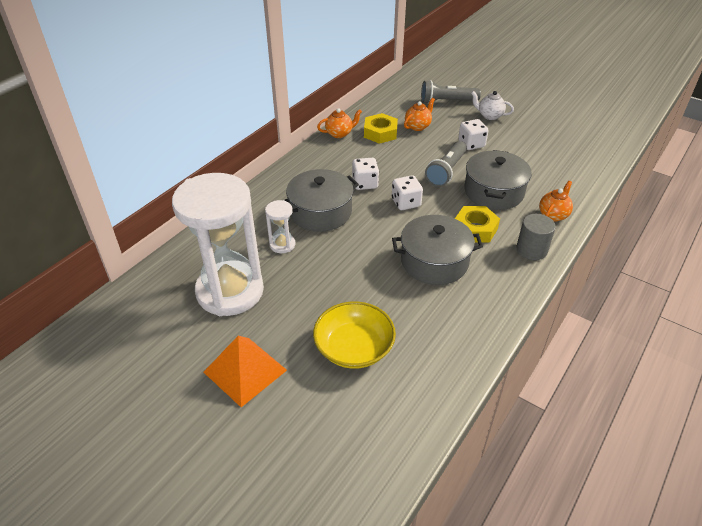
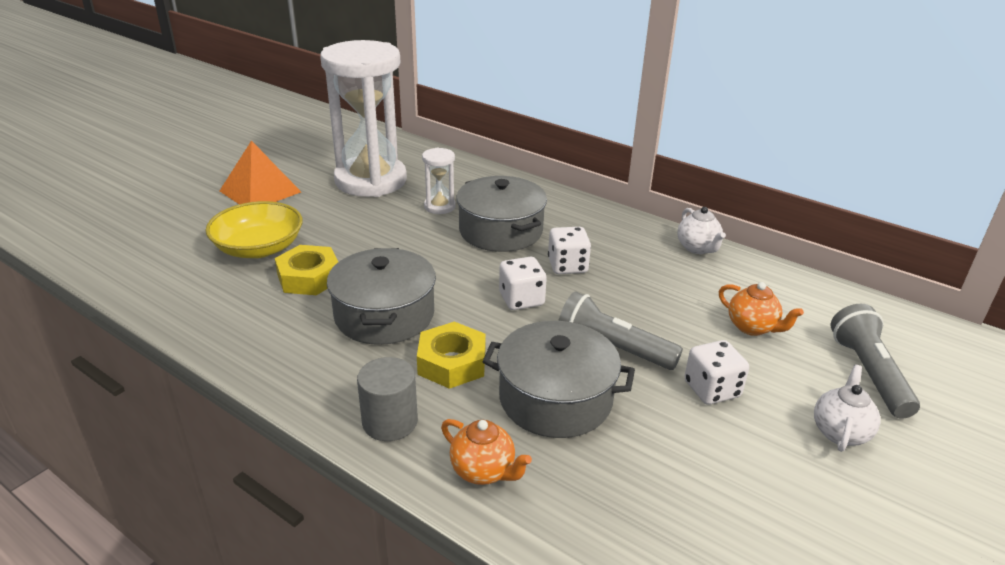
camera: 90 degrees right, 10 degrees down
orange teapot [317,108,362,138] -> white teapot [677,207,726,254]
yellow nut [364,113,398,144] -> yellow nut moved to [275,245,338,295]

